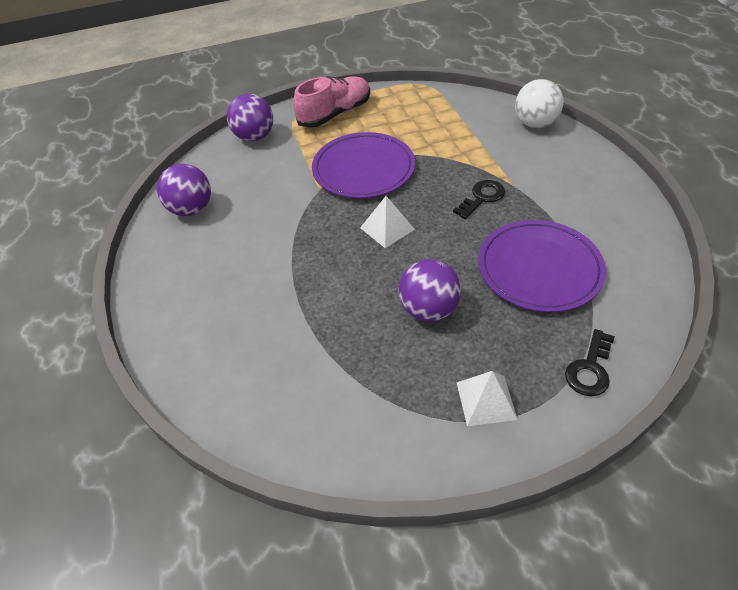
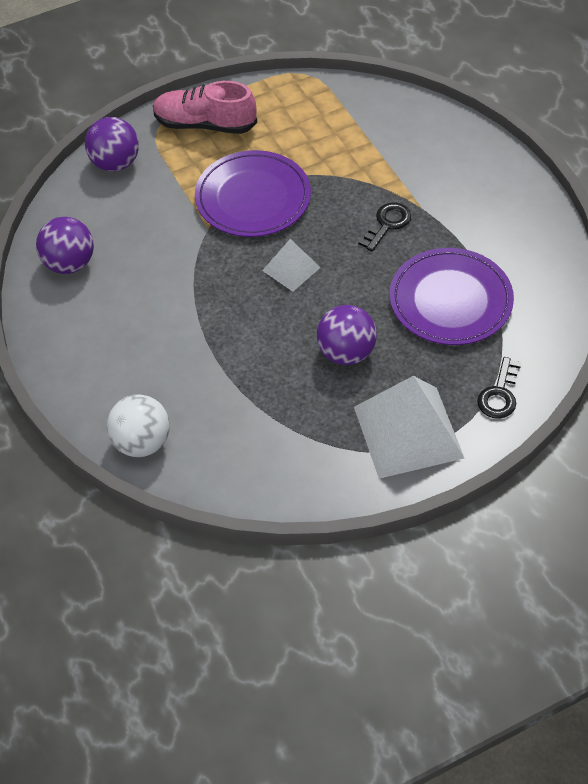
camera: 10 degrees left, 5 degrees up
pink shoe [294,76,370,128] -> pink shoe turned 120 degrees counterclockwise [153,81,257,134]
white pyramid [457,371,518,426] -> white pyramid [354,376,464,479], size x1.94
white ball [515,79,564,128] -> white ball moved to [107,394,170,457]

